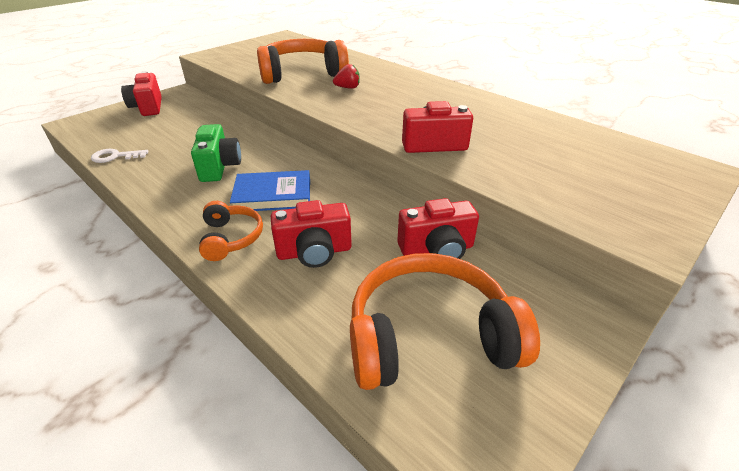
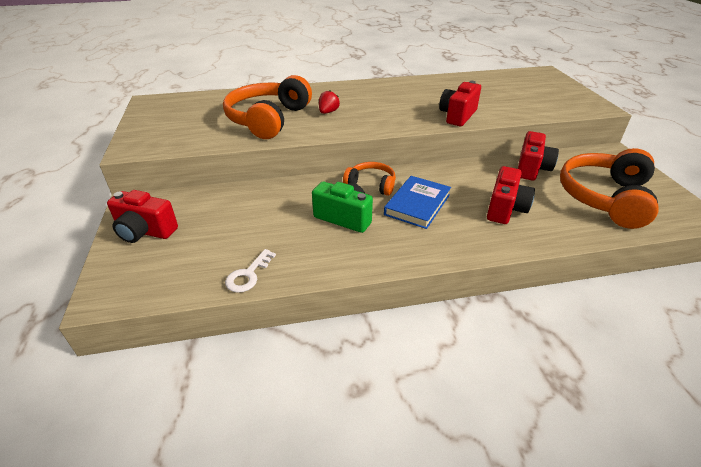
camera: 55 degrees left, 0 degrees up
orange headphones [199,201,263,261] -> orange headphones moved to [343,162,396,196]

